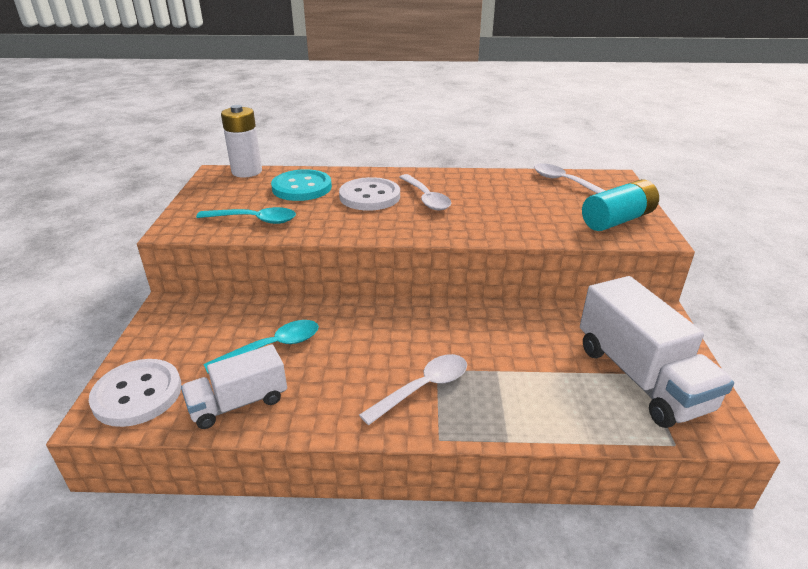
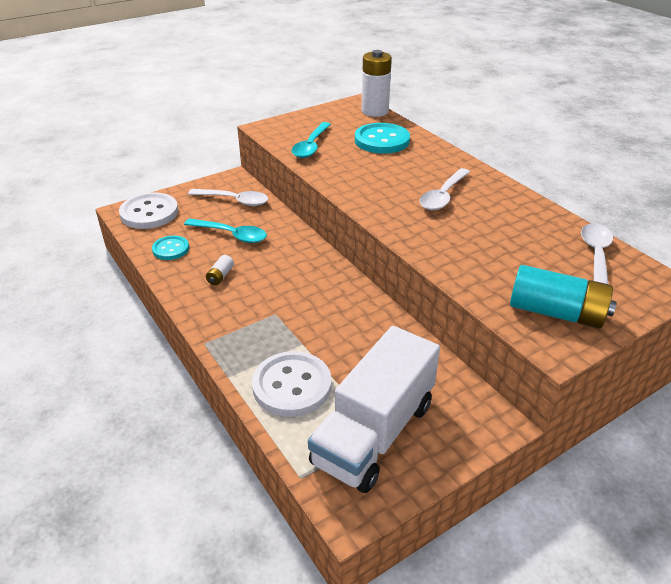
camera: 55 degrees right, 5 degrees up
white truck [181,344,287,429] -> turquoise button [152,236,189,260]
turquoise spoon [196,207,296,224] -> turquoise spoon turned 45 degrees clockwise [292,122,331,158]
white button [339,177,400,211] -> white button moved to [252,351,332,417]
white spoon [359,354,467,425] -> white spoon moved to [188,189,268,206]
none -> white battery [206,255,234,285]

